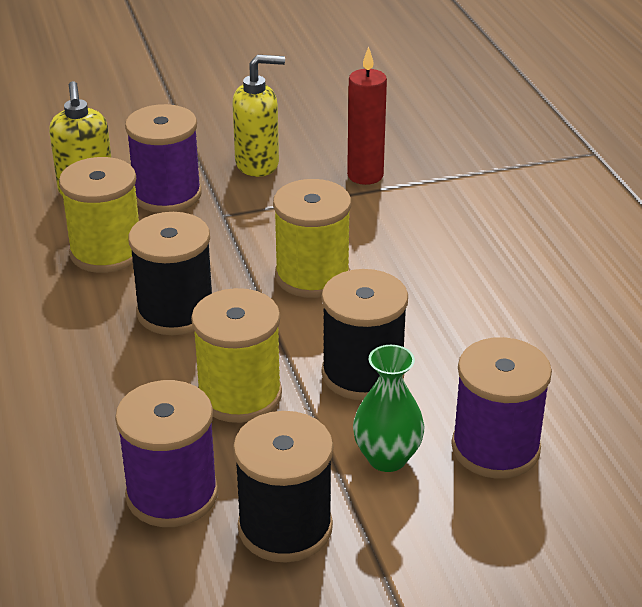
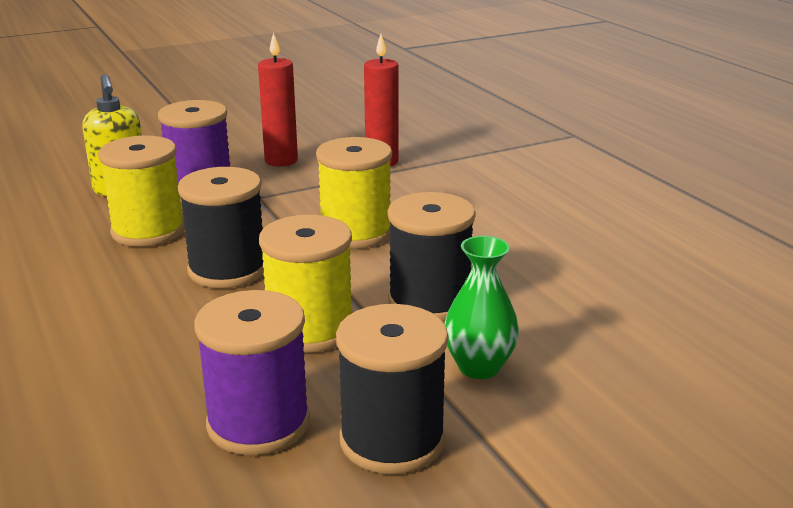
camera: 10 degrees left, 10 degrees down
yellow soap dispenser [232,55,285,177] -> red candle [258,32,298,167]
purple spool [451,337,552,479] -> none

